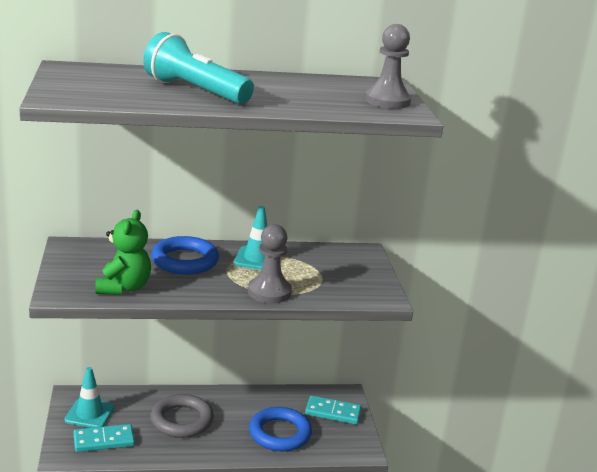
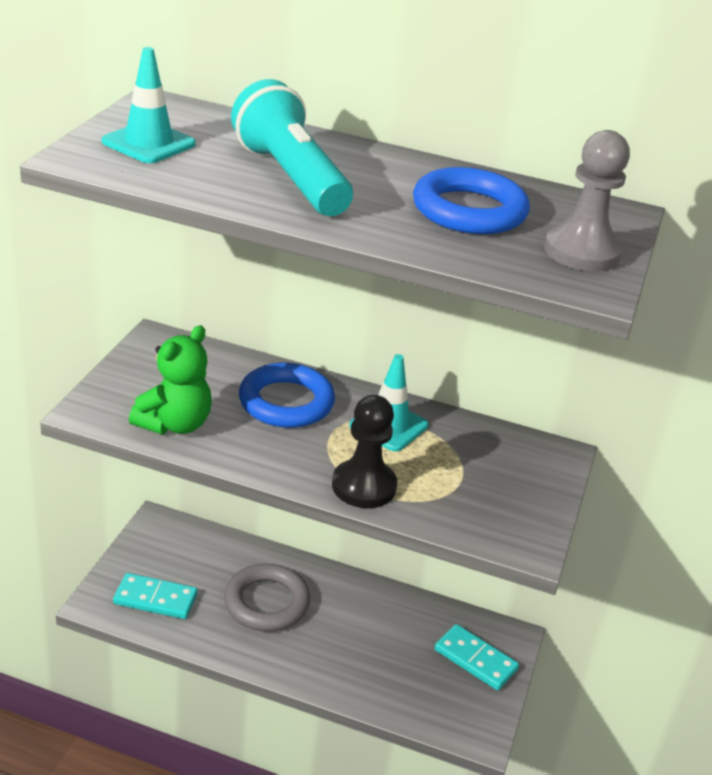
camera: 25 degrees right, 10 degrees up
turquoise traffic cone [65,367,114,428] -> turquoise traffic cone moved to [102,47,196,163]
grey pawn [248,224,292,303] -> black pawn [332,395,397,508]
blue ring [249,407,312,451] -> blue ring moved to [413,167,530,234]

